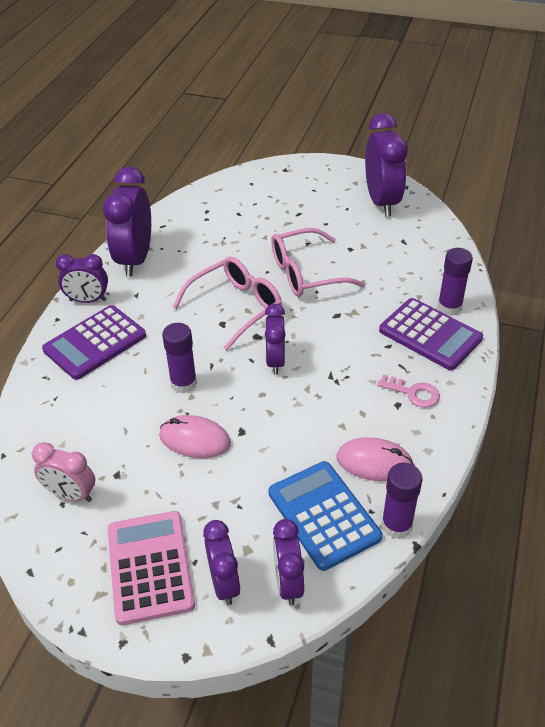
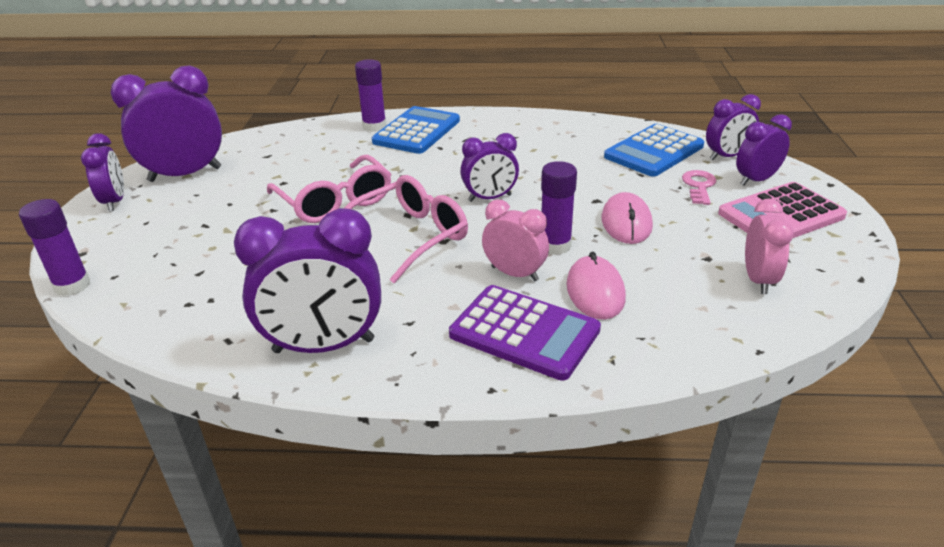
camera: 105 degrees left, 10 degrees down
purple clock [56,254,108,303] -> purple clock moved to [81,133,124,211]
pink glasses [173,257,282,351] -> pink glasses turned 105 degrees clockwise [345,175,468,283]
pink mouse [336,437,414,481] -> pink mouse moved to [567,252,626,320]
pink key [377,374,440,407] -> pink key moved to [682,170,716,205]
purple calculator [379,298,483,370] -> blue calculator [372,106,460,154]
purple glue stick [381,463,422,539] -> purple glue stick moved to [19,199,90,296]
none -> pink clock [482,199,549,281]

